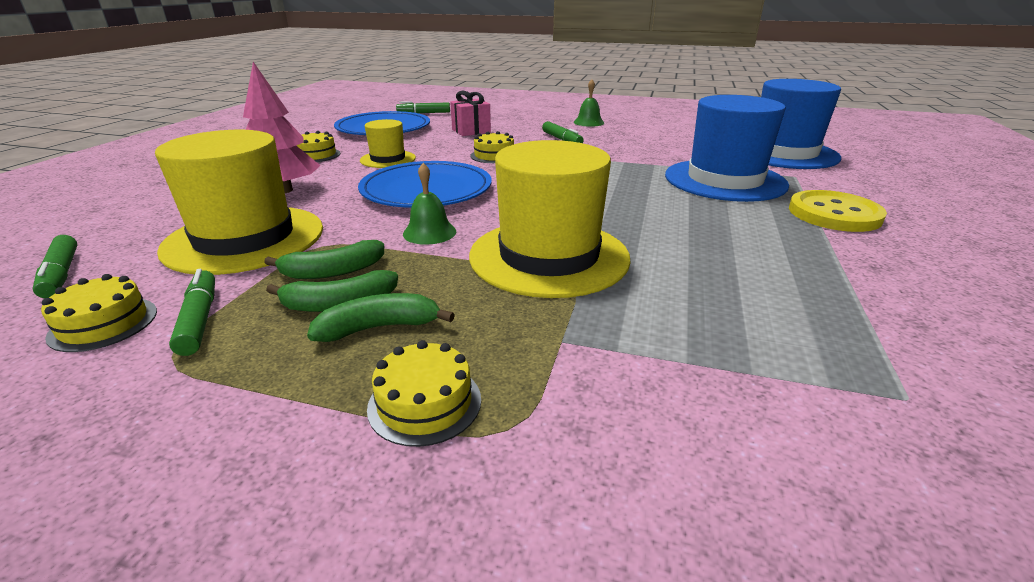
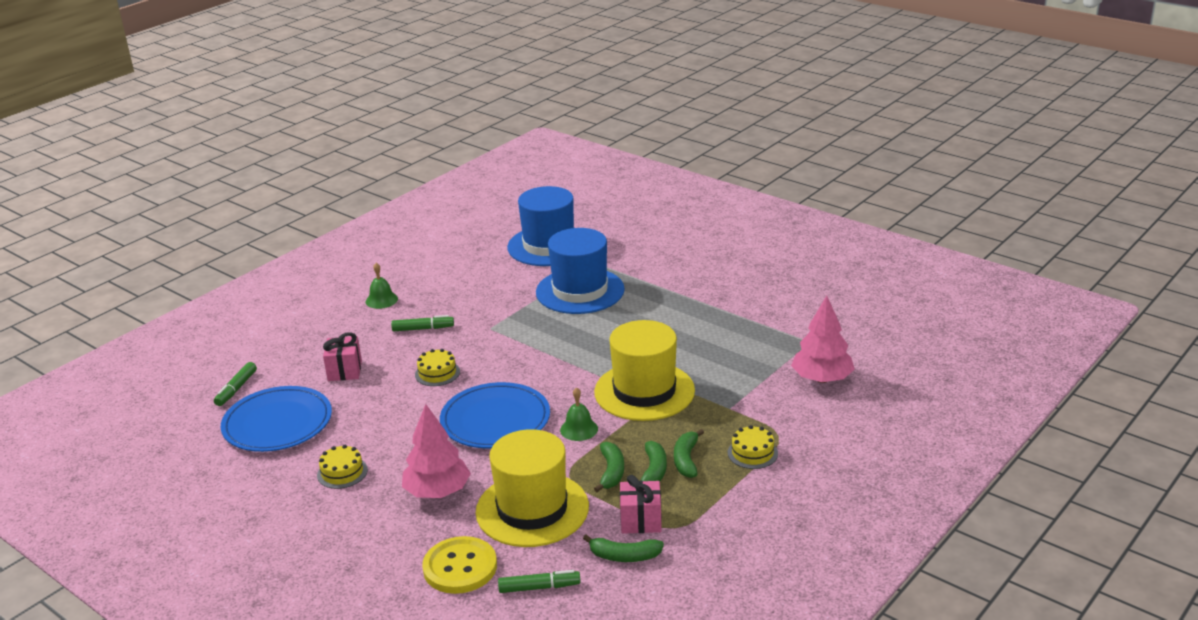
camera: 65 degrees left, 0 degrees up
yellow cake [41,274,157,352] -> green banana [583,535,664,562]
green marker [169,269,215,356] -> pink gift [620,475,662,534]
yellow hat [360,119,416,168] -> none
yellow button [789,190,887,232] -> yellow button moved to [422,536,497,594]
none -> pink tree [791,296,855,383]

